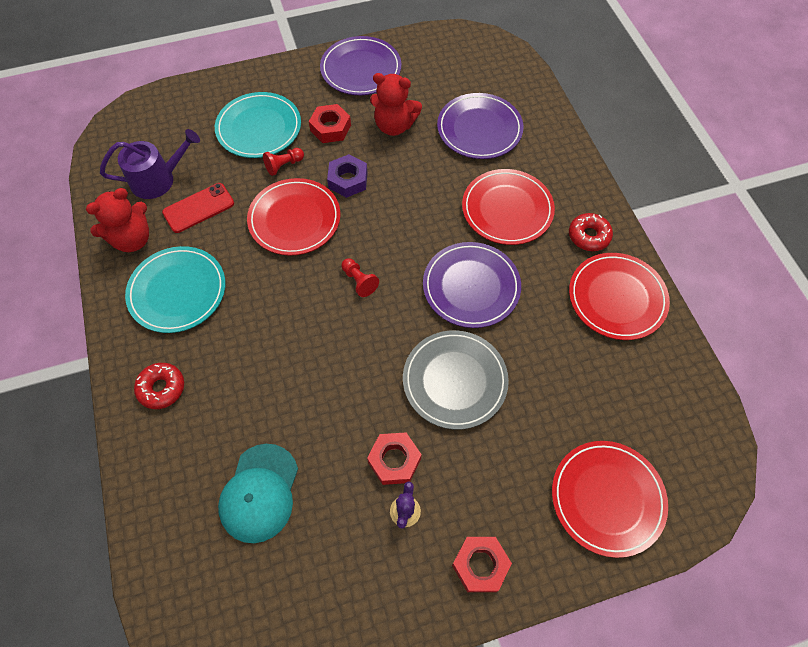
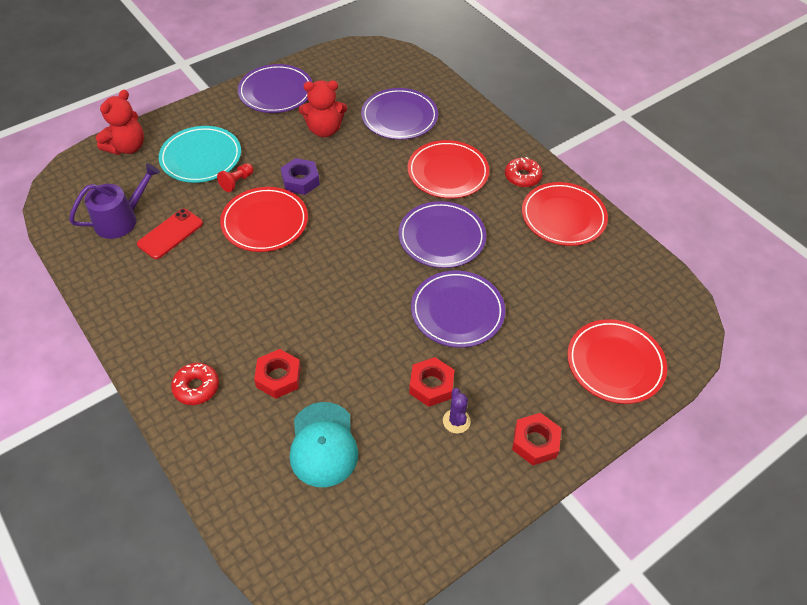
camera: 20 degrees left, 10 degrees down
red teddy bear [86,188,149,252] -> red teddy bear moved to [96,90,144,155]
turquoise plate [125,246,225,333] -> none
red nut [309,104,351,143] -> red nut moved to [254,349,301,399]
red pawn [341,258,379,297] -> none
grey plate [403,330,509,430] -> purple plate [411,271,505,348]

